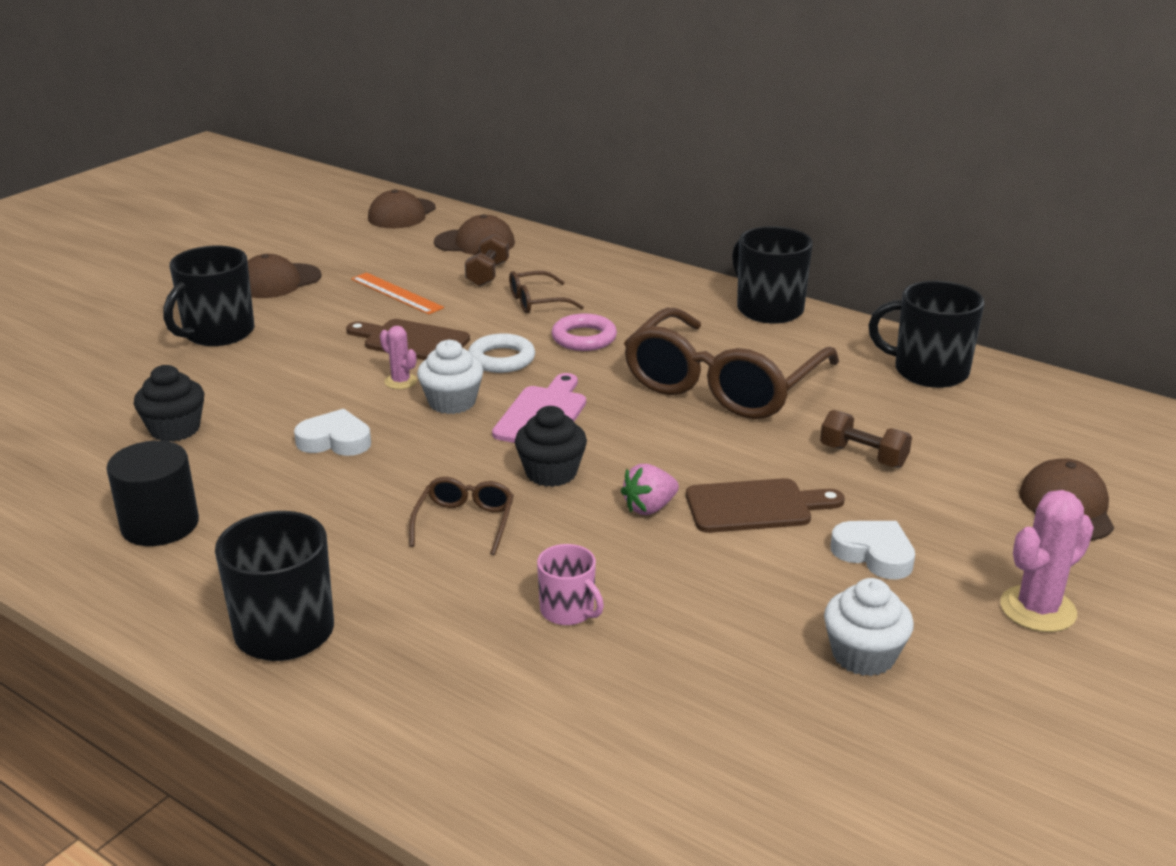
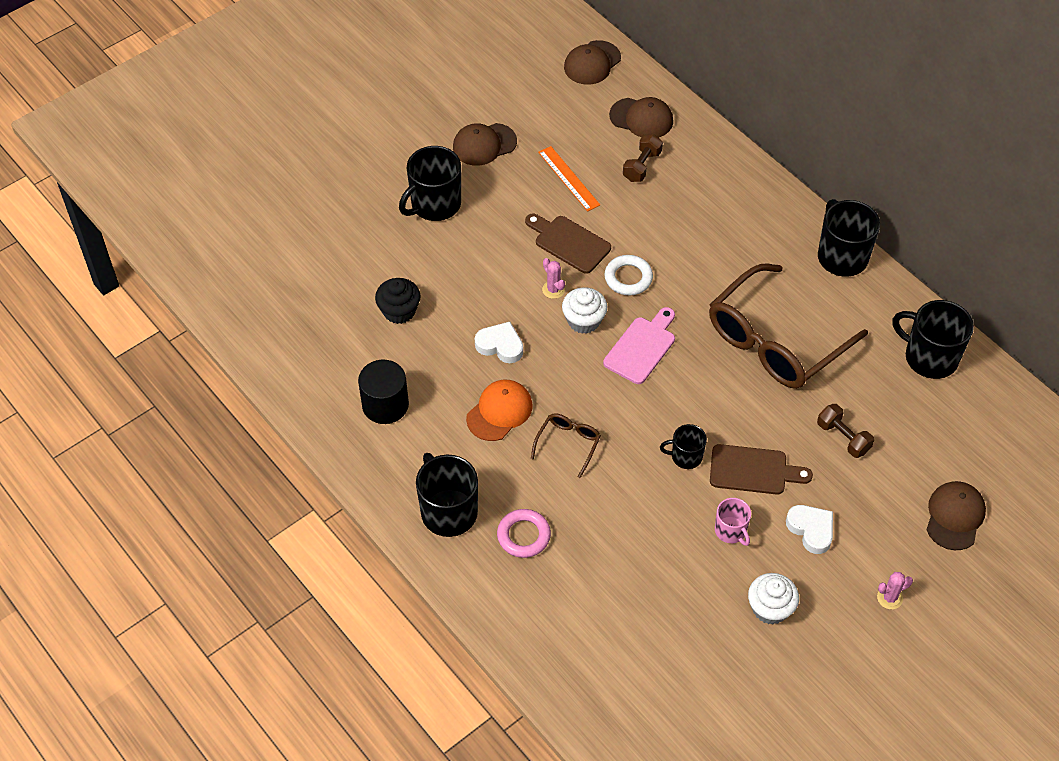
camera: 15 degrees right, 25 degrees up
brown glasses [509,271,584,313] -> none
black cupcake [515,406,587,487] -> none
pink mug [537,544,604,625] -> pink mug moved to [715,498,751,546]
pink ring [552,314,617,351] -> pink ring moved to [497,509,551,558]
pink strawberry [621,464,679,515] -> black mug [660,424,707,469]
pink cactus [1000,490,1094,632] -> pink cactus [877,572,913,609], size x0.58
none -> orange cap [466,380,532,441]

